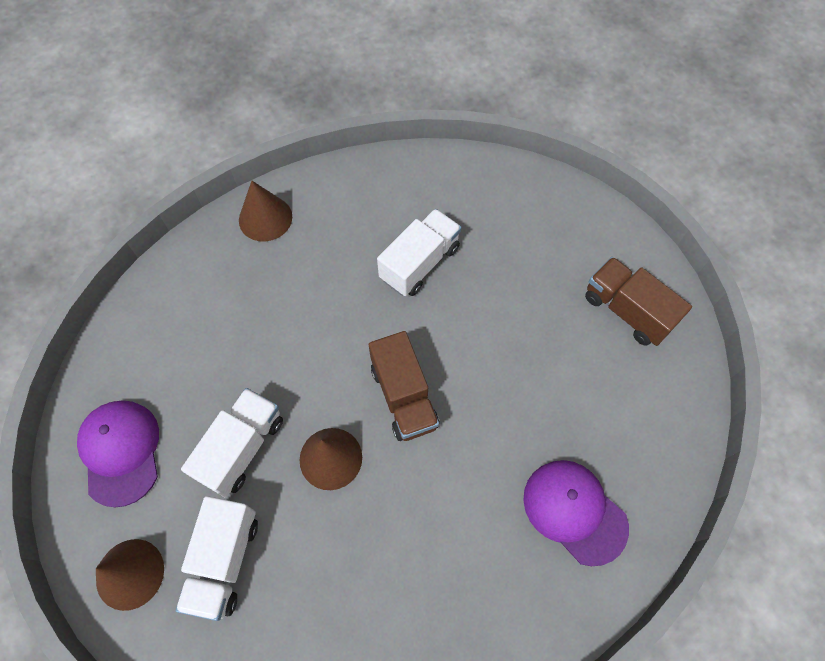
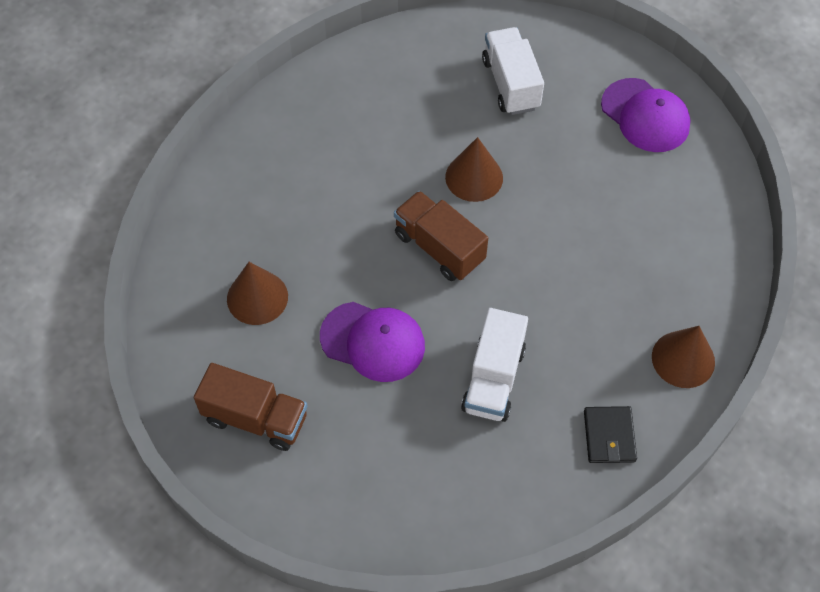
camera: 155 degrees right, 5 degrees down
brown cone [96,539,164,611] -> brown cone moved to [227,262,288,325]
white truck [181,388,283,498] -> none
purple cap [523,460,629,566] -> purple cap moved to [320,302,425,382]
none -> black wallet [584,406,637,463]

